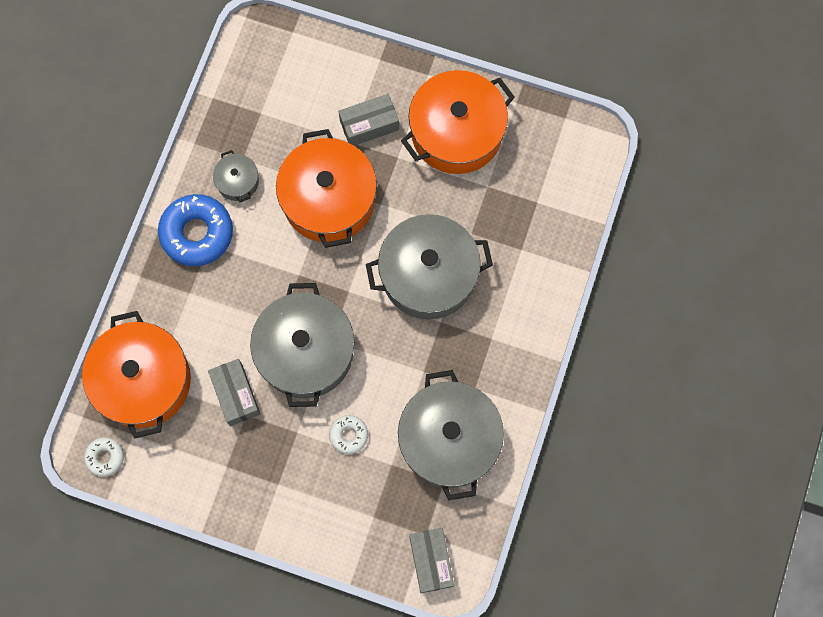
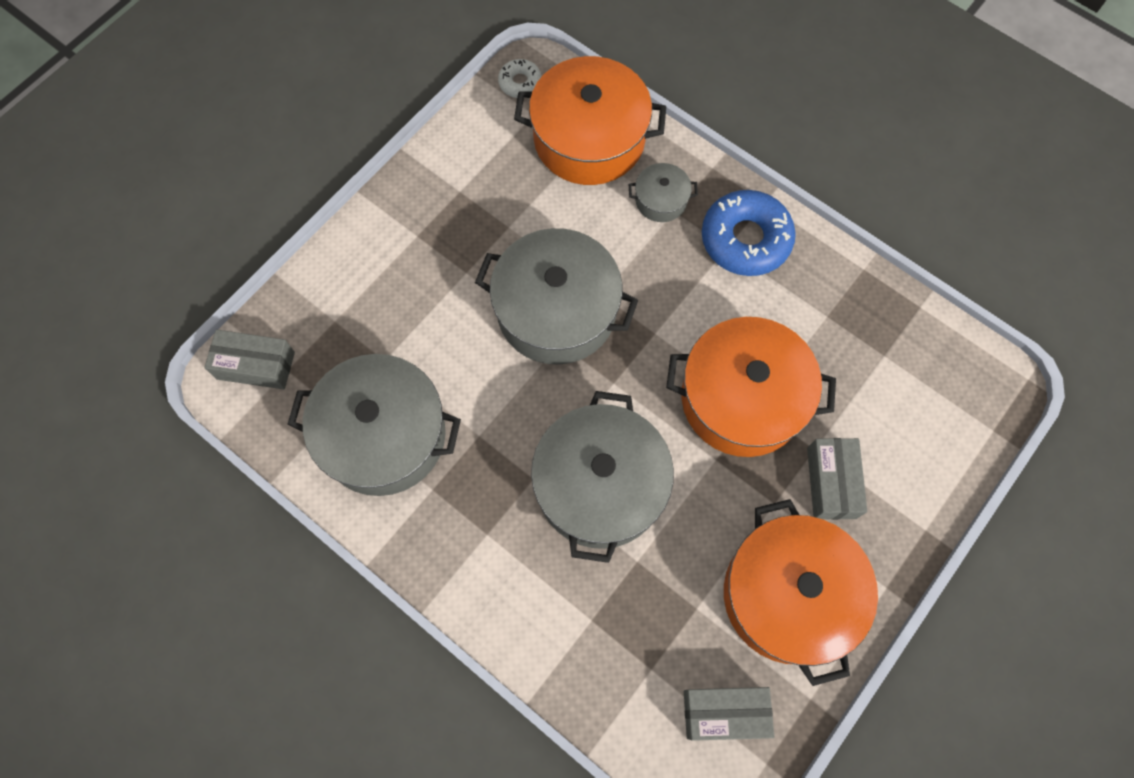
camera: 110 degrees right, 5 degrees down
grey box [208,359,260,426] -> grey box moved to [684,687,774,741]
grey pot [213,150,259,202] -> grey pot moved to [628,163,698,222]
white donut [329,415,368,454] -> none

